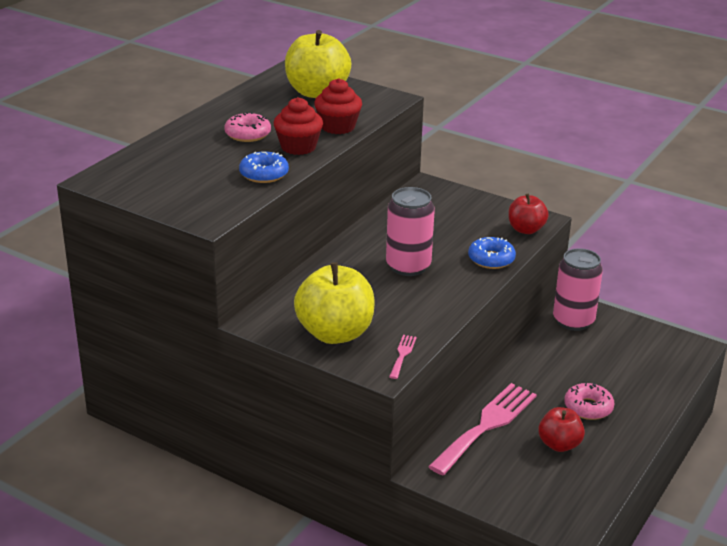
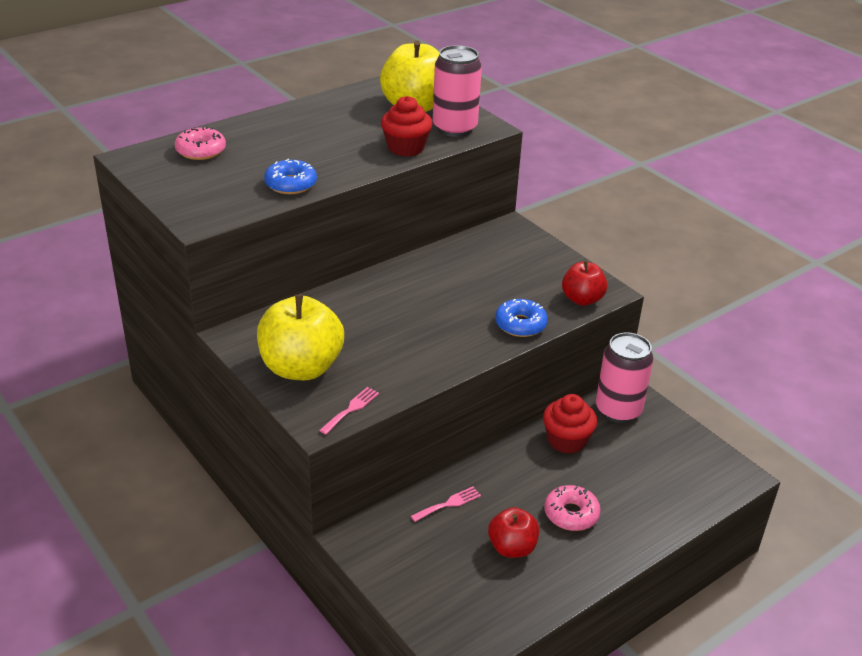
camera: 20 degrees right, 5 degrees up
pink donut [224,112,271,142] -> pink donut moved to [175,126,226,160]
red cupcake [274,97,323,155] -> red cupcake moved to [543,394,597,454]
pink can [386,187,435,276] -> pink can moved to [433,45,482,137]
pink fork [428,383,537,475] -> pink fork [411,487,481,522], size x0.43

